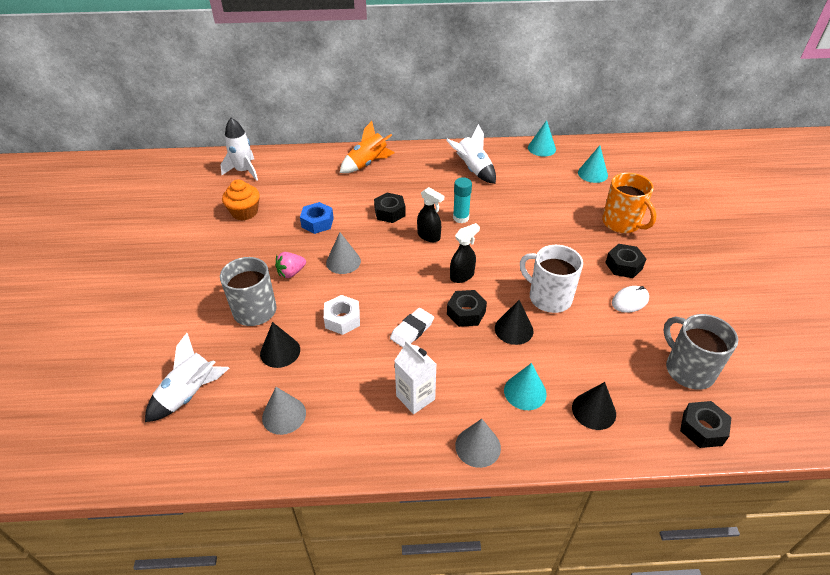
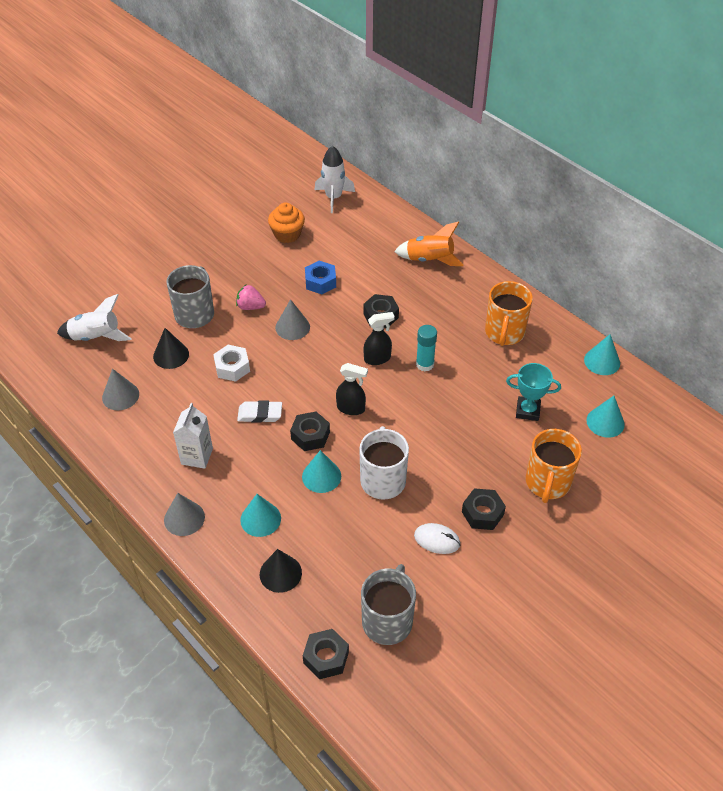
camera: 50 degrees right, 5 degrees up
black spray bottle [417,187,444,242] -> black spray bottle turned 105 degrees counterclockwise [363,312,395,365]
white rocket [446,124,496,184] -> orange mug [485,281,533,346]
black cone [495,300,534,345] -> turquoise cone [302,450,341,493]
none -> turquoise trophy [506,363,561,421]

